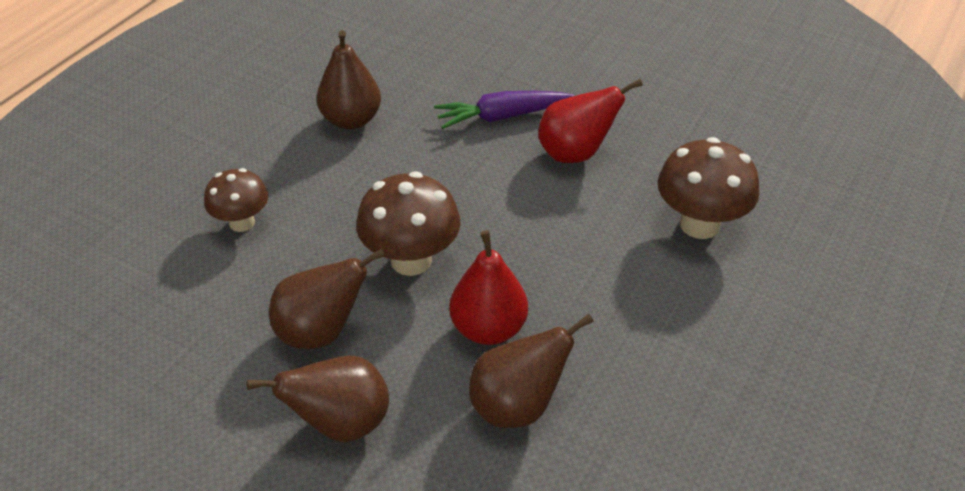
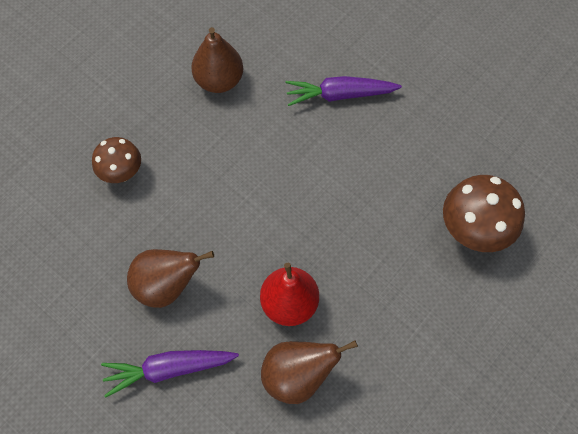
camera: 10 degrees right, 20 degrees up
brown pear [246,356,389,442] -> purple carrot [101,350,239,398]
brown mushroom [356,171,461,276] -> none
red pear [538,79,642,163] -> none

